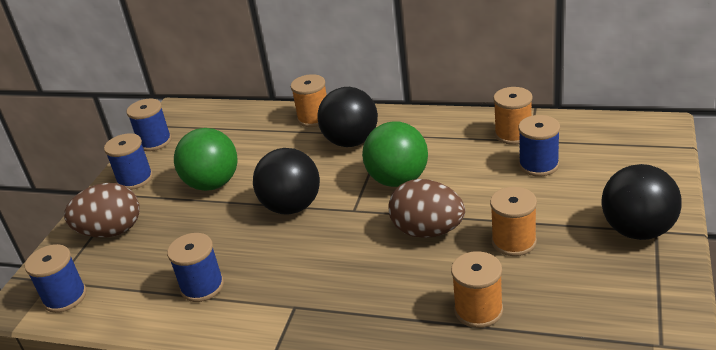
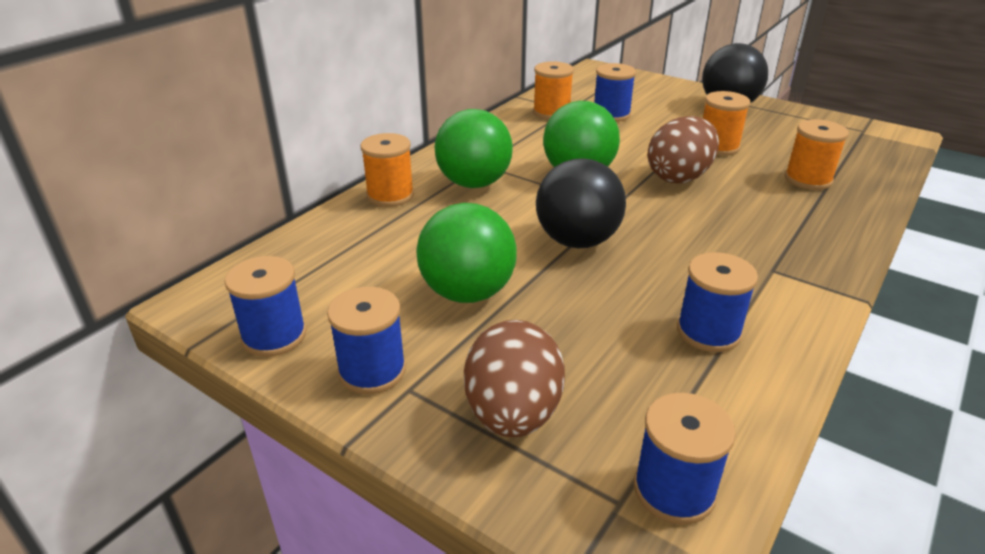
camera: 75 degrees left, 0 degrees up
black ball [317,87,378,147] -> green ball [435,109,513,188]

